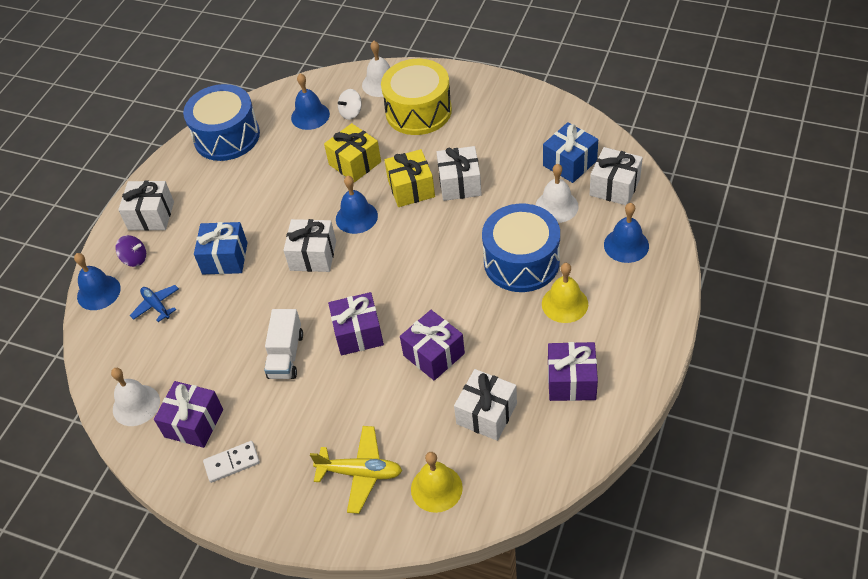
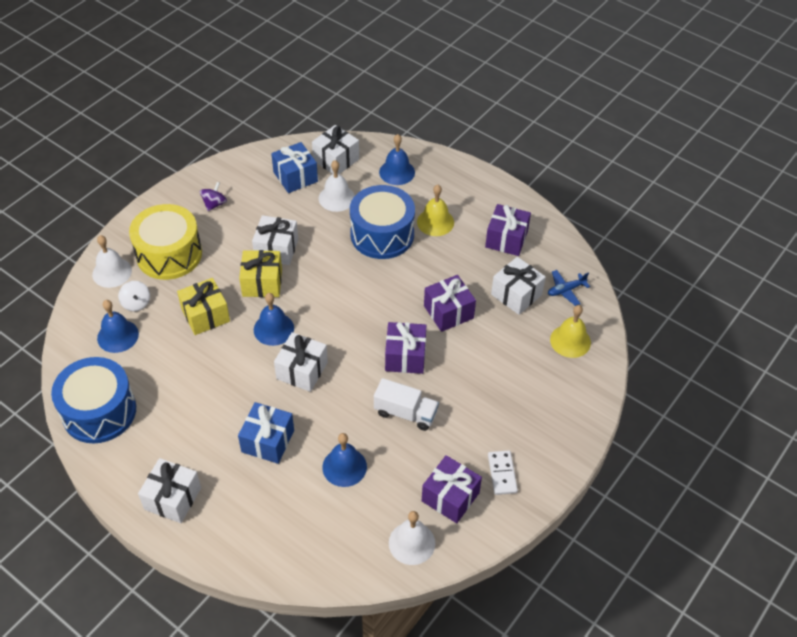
camera: 80 degrees left, 0 degrees up
blue bell [74,253,121,310] -> blue bell moved to [322,433,367,487]
purple spinning top [115,235,146,267] -> purple spinning top moved to [200,182,227,211]
blue plane [130,285,179,322] -> blue plane moved to [548,270,590,306]
yellow plane [310,426,402,514] -> none

